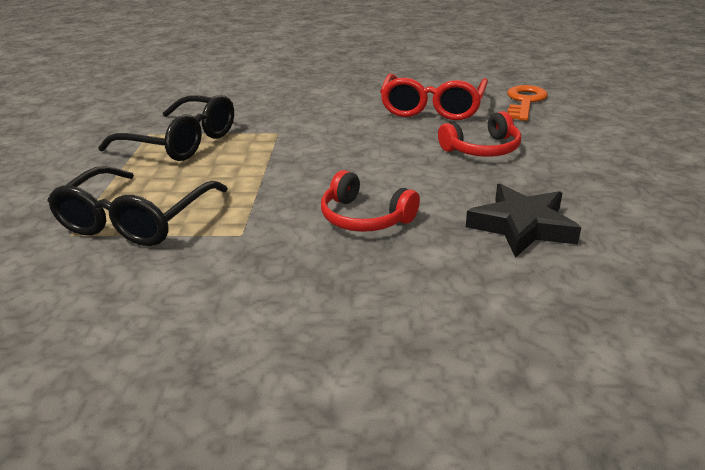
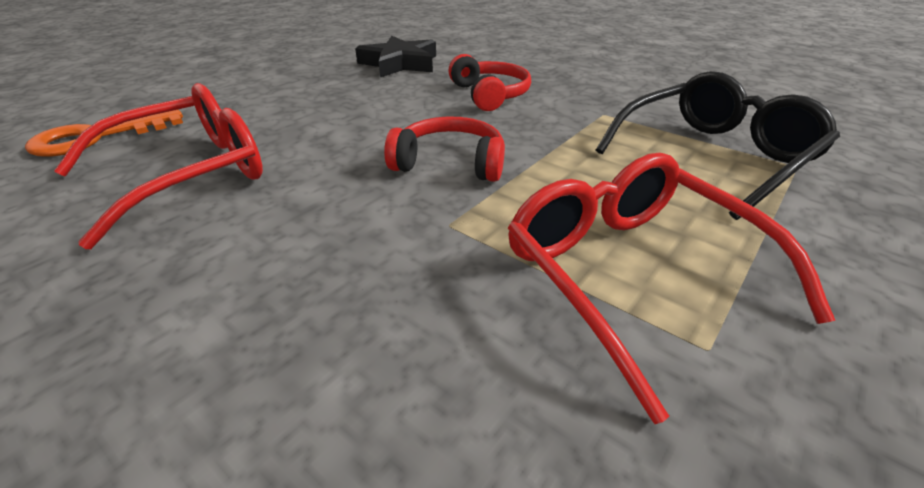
camera: 145 degrees left, 5 degrees up
black glasses [98,95,234,161] -> red glasses [508,153,835,424]
red headphones [438,111,521,157] -> red headphones moved to [384,116,505,182]

